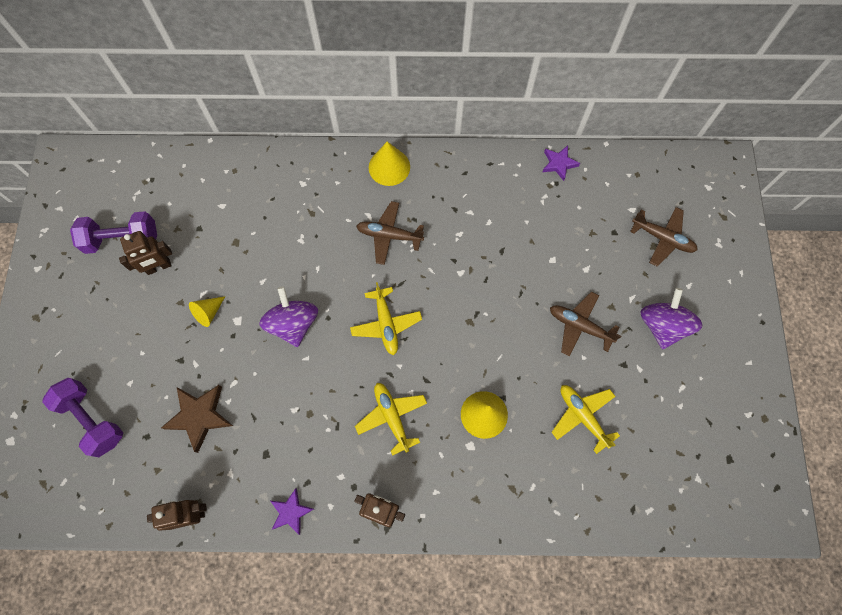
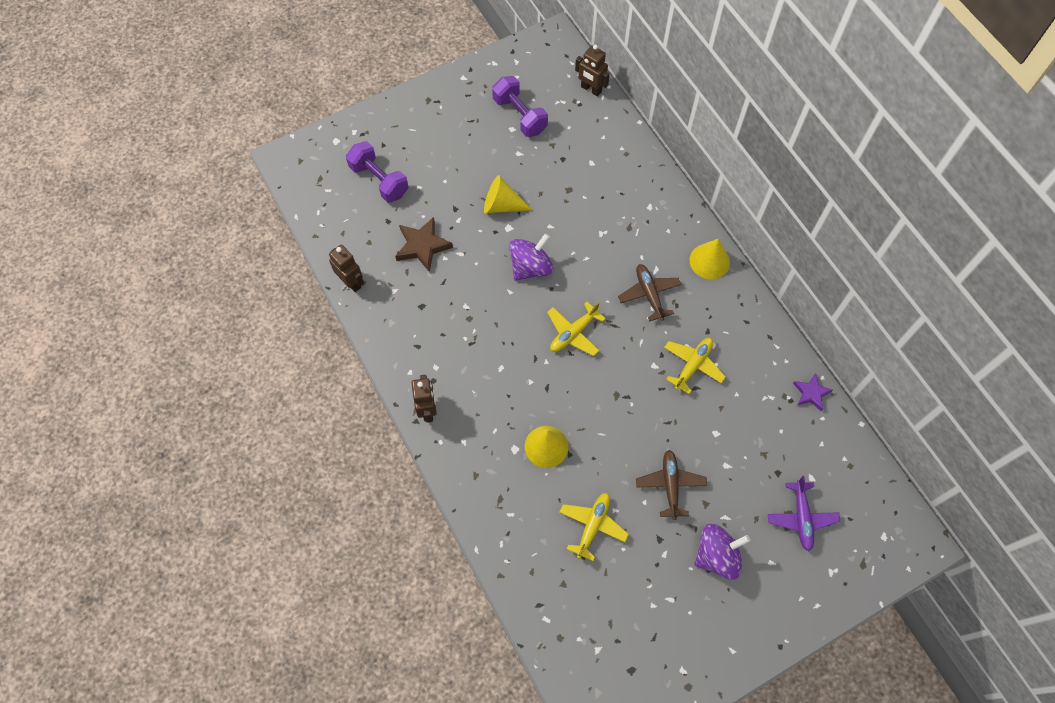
camera: 60 degrees right, 5 degrees down
purple dumbbell [42,378,123,457] -> purple dumbbell turned 60 degrees counterclockwise [346,141,408,203]
brown robot [119,231,172,275] -> brown robot moved to [575,45,610,97]
yellow cone [189,296,225,327] -> yellow cone [484,175,532,213], size x1.53
purple star [271,488,314,535] -> none
yellow plane [355,383,427,456] -> yellow plane moved to [664,338,726,394]
brown plane [630,207,698,266] -> purple plane [767,476,840,551]

